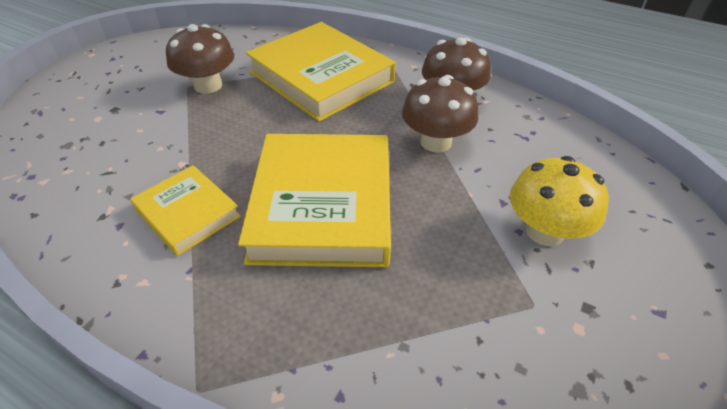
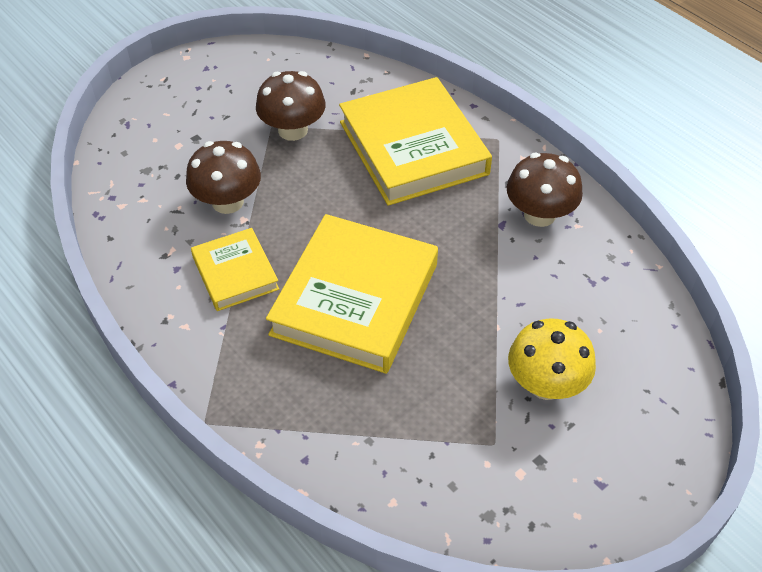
camera: 20 degrees right, 5 degrees up
brown mushroom [402,75,479,153] -> brown mushroom moved to [186,141,261,214]

